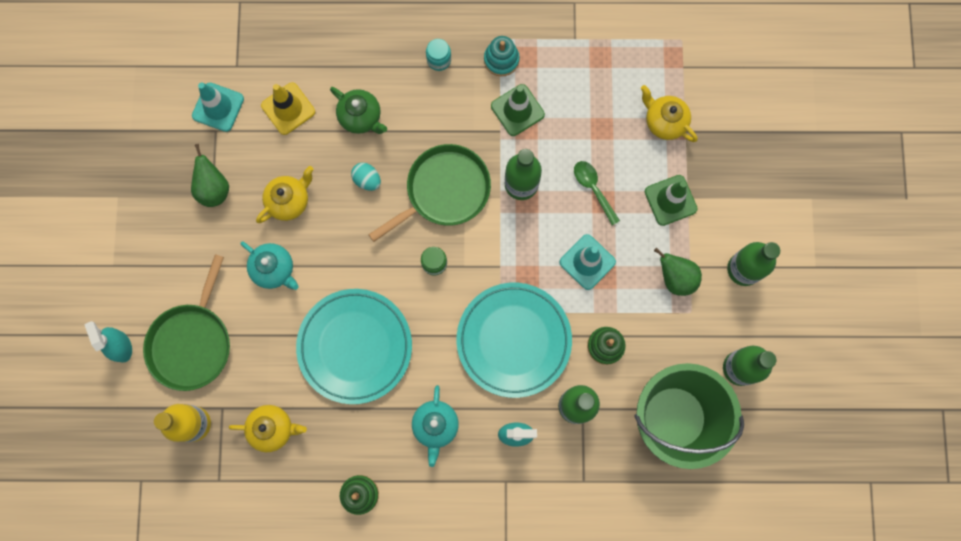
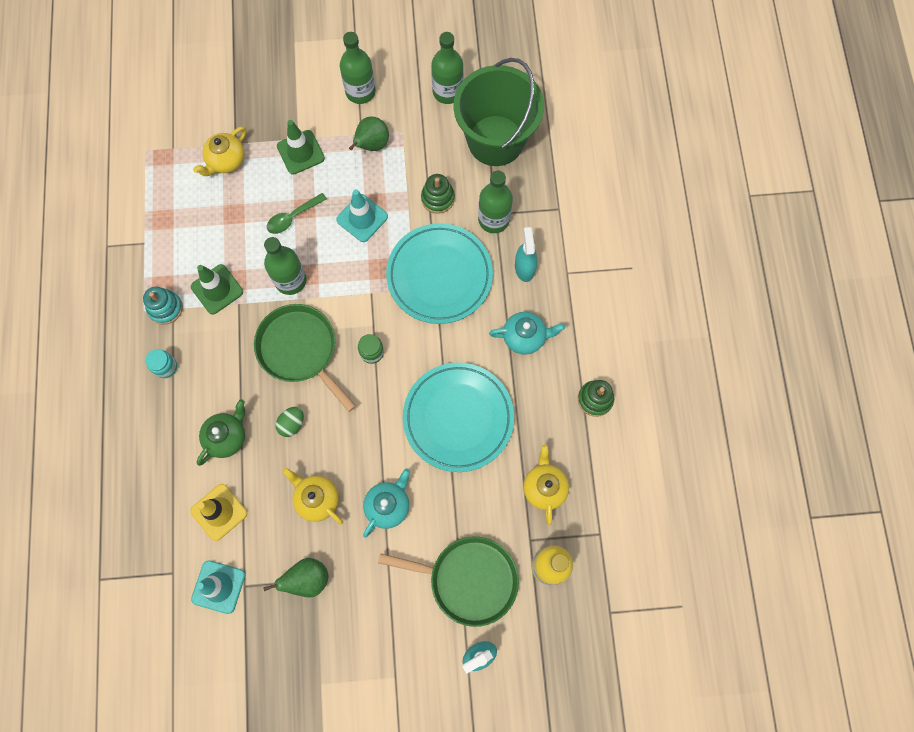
camera: 95 degrees left, 5 degrees down
turquoise egg [351,163,381,191] -> green egg [275,407,304,437]

